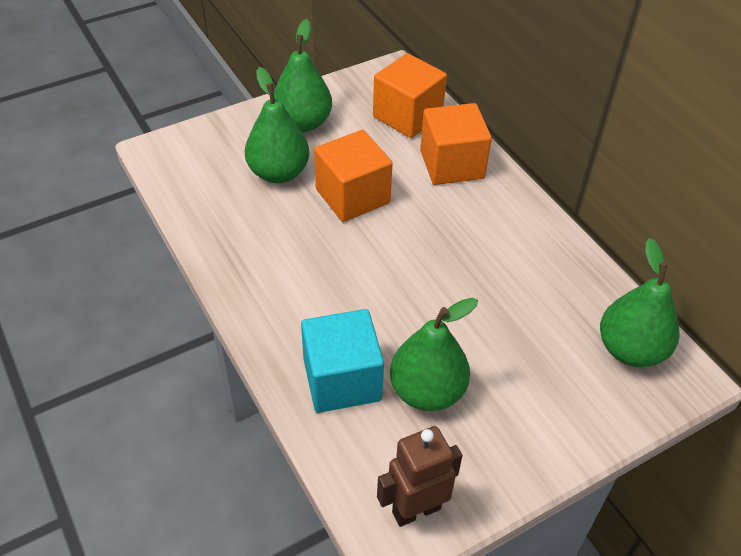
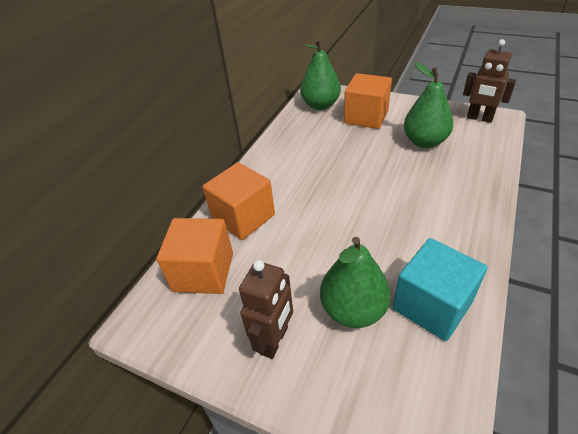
camera: 120 degrees left, 5 degrees down
green pear [274,19,332,133] -> brown robot [239,260,293,359]
turquoise cube [301,309,384,413] -> turquoise cube moved to [393,238,487,341]
orange cube [314,130,393,222] -> orange cube moved to [344,73,392,129]

